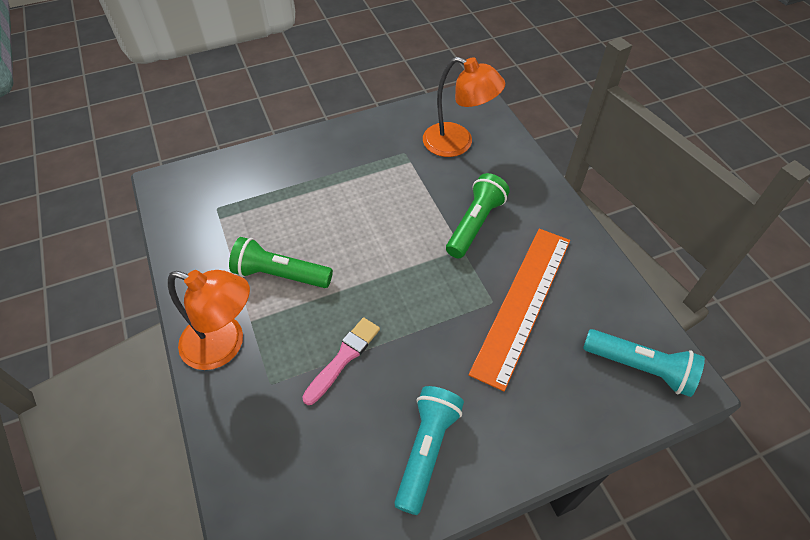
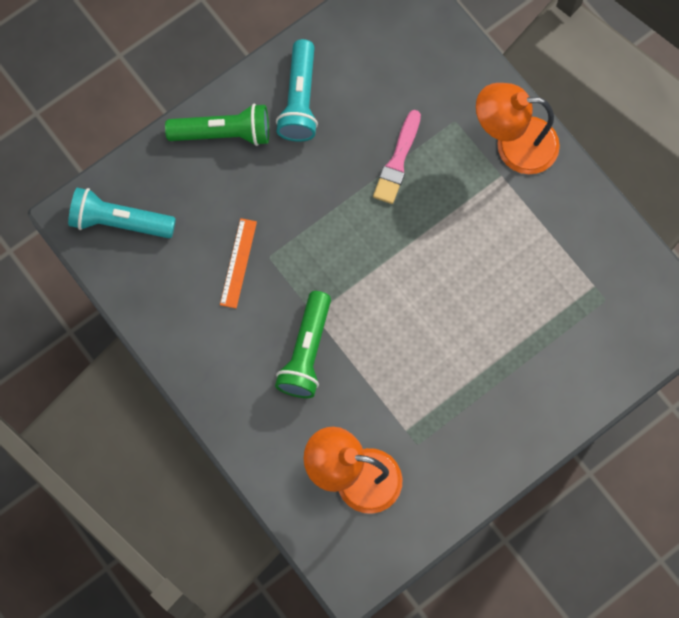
camera: 165 degrees right, 20 degrees up
green flashlight [229,237,333,288] -> green flashlight moved to [165,104,269,146]
orange ruler [469,229,570,391] -> orange ruler [220,218,257,308], size x0.46

